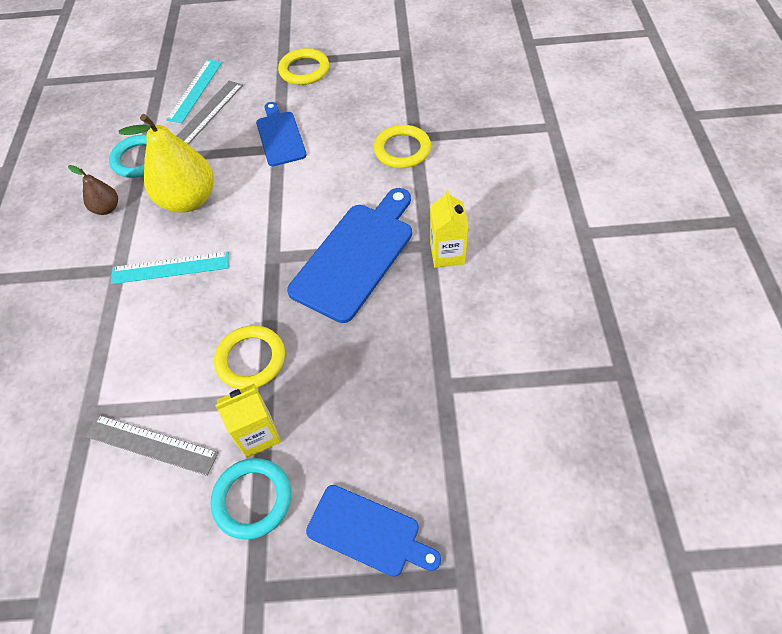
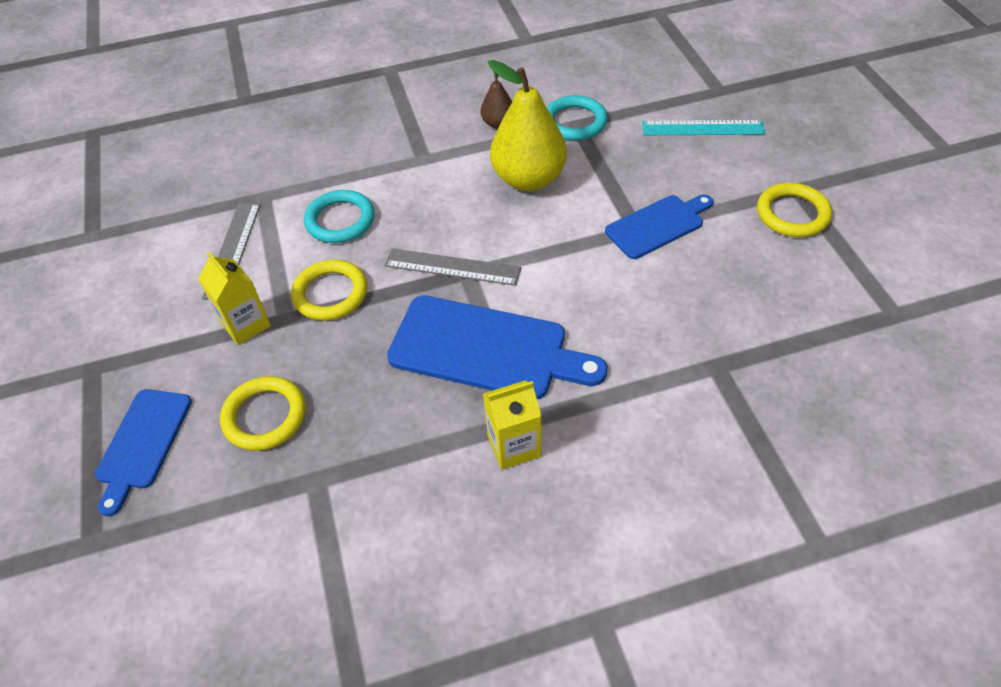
camera: 75 degrees right, 5 degrees down
turquoise ruler [111,252,229,284] -> none
grey ruler [177,81,243,144] -> grey ruler moved to [384,248,521,286]
turquoise ring [211,458,291,540] -> turquoise ring moved to [304,190,375,243]
yellow ring [374,125,431,168] -> yellow ring moved to [220,376,306,451]

